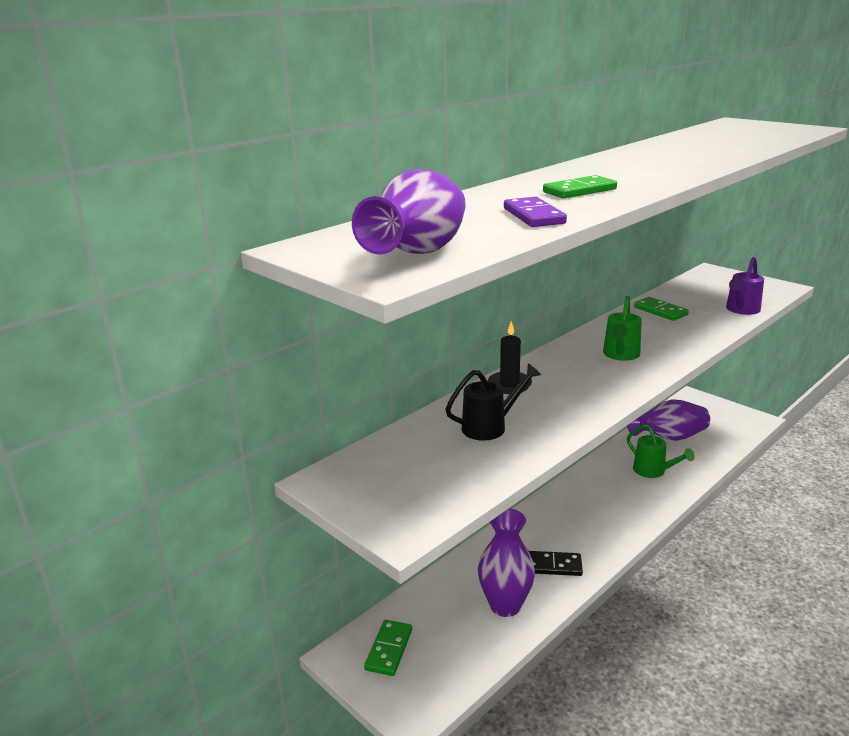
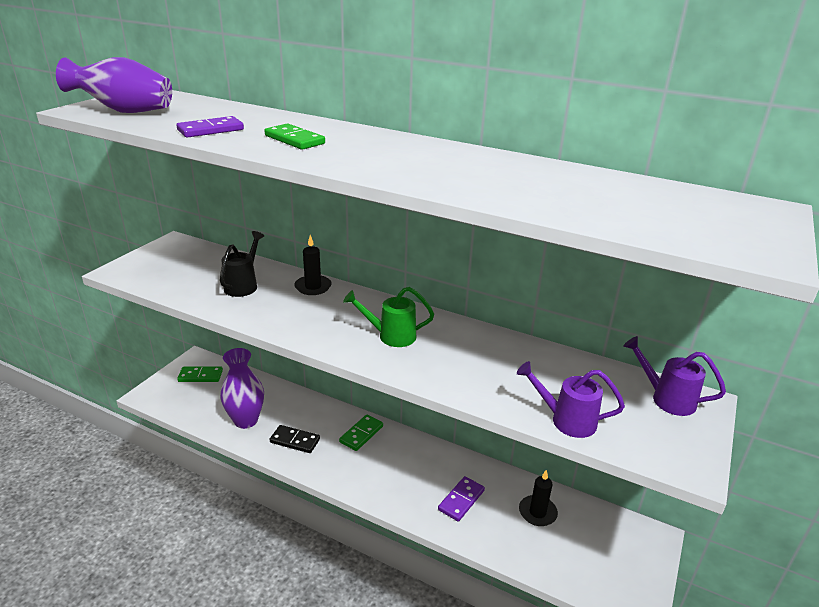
camera: 70 degrees right, 5 degrees up
black watering can [445,363,541,441] -> black watering can turned 120 degrees counterclockwise [220,231,264,297]
black domino [529,551,583,576] -> black domino turned 60 degrees counterclockwise [269,425,320,453]
purple vase [627,399,710,441] -> black candle [519,470,558,526]
green watering can [627,424,695,478] -> purple domino [438,476,485,522]
green domino [634,297,689,321] -> green domino moved to [339,414,383,451]
none -> purple watering can [623,336,726,416]

